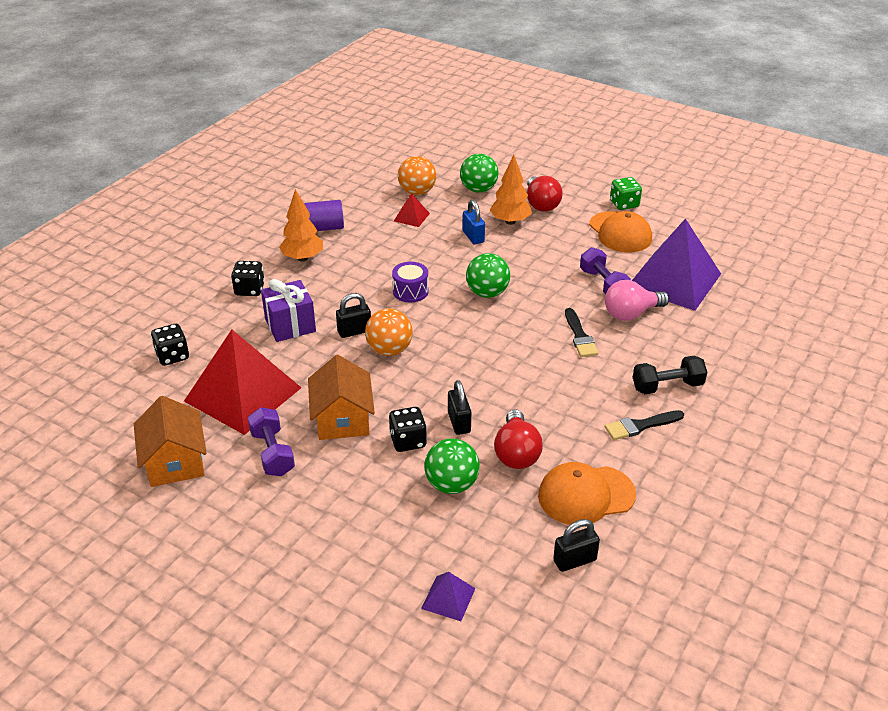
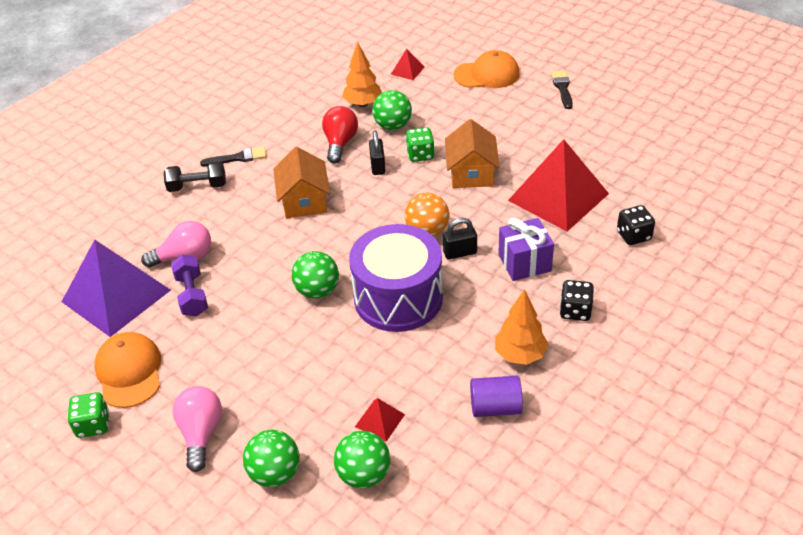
camera: 170 degrees left, 5 degrees up
orange house [134,396,207,487] -> orange house moved to [273,147,330,219]
purple dumbbell [248,407,295,476] -> none
black dice [389,407,427,452] -> green dice [406,127,435,162]
purple drum [392,262,429,302] -> purple drum [349,224,443,332], size x2.30
orange ball [398,156,436,195] -> green ball [334,431,390,489]
purple pyramid [421,572,476,621] -> red pyramid [391,49,424,80]
blue padlock [462,200,485,244] -> none
orange tree [490,155,532,225] -> orange tree moved to [342,41,382,107]
red light bulb [527,176,563,212] -> pink light bulb [173,386,222,472]
orange cap [538,462,636,525] -> orange cap moved to [454,50,520,88]
black padlock [553,519,600,572] -> none
black brush [565,308,598,357] -> black brush moved to [551,70,573,109]

